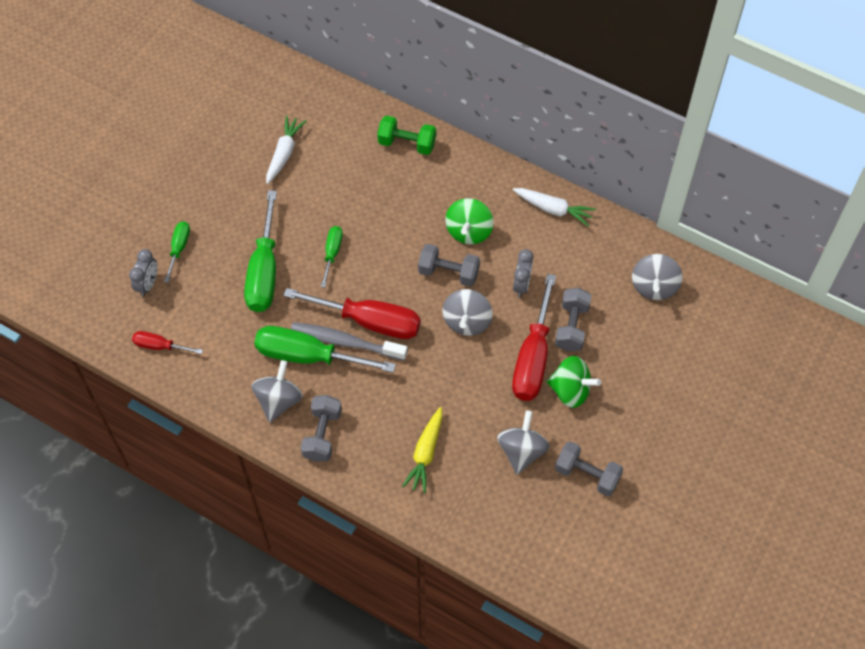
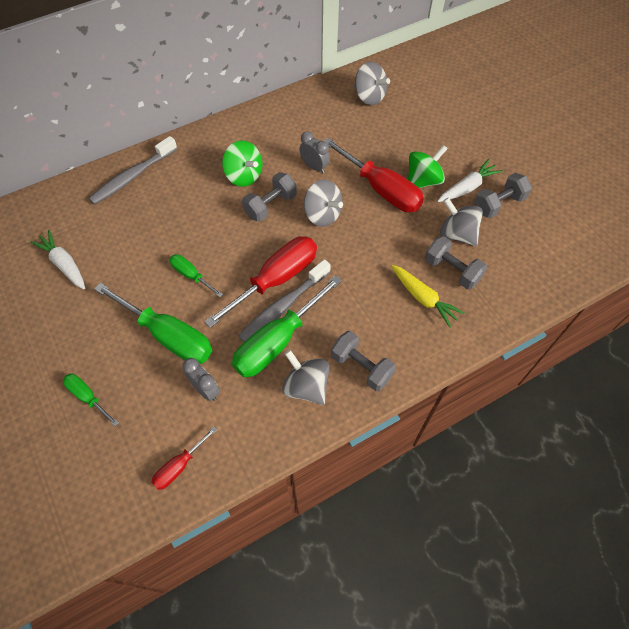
camera: 60 degrees left, 0 degrees up
grey clock [129,249,157,297] -> grey clock moved to [182,358,220,401]
green dumbbell [377,115,436,155] -> grey toothbrush [89,136,177,205]
white carrot [513,188,596,226] -> white carrot moved to [437,159,503,202]
grey dumbbell [555,288,592,352] -> grey dumbbell moved to [425,236,487,290]

